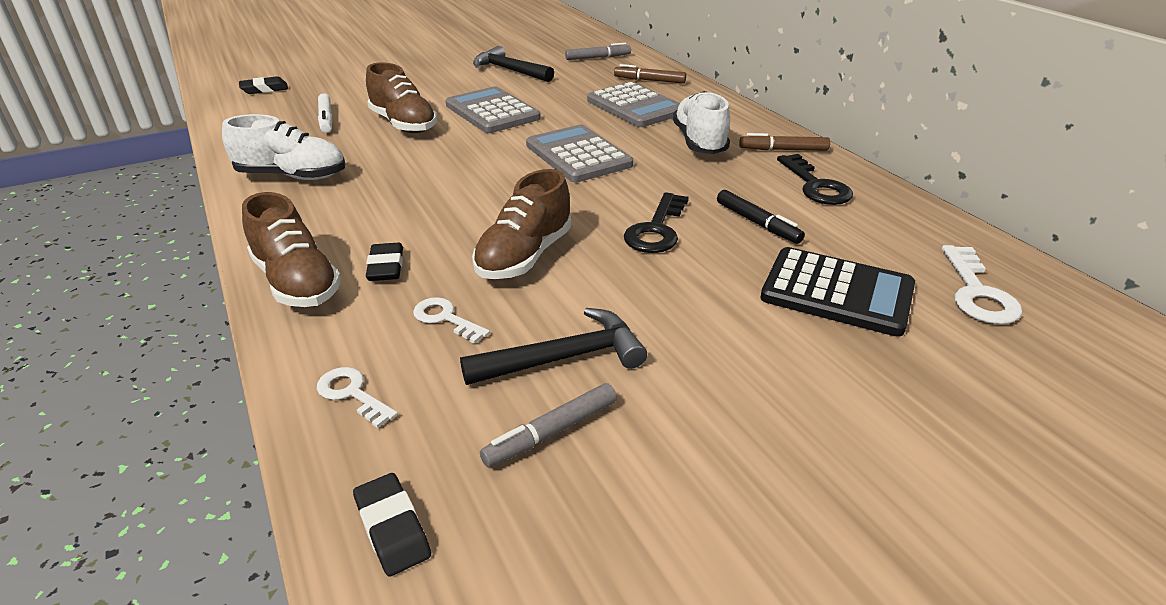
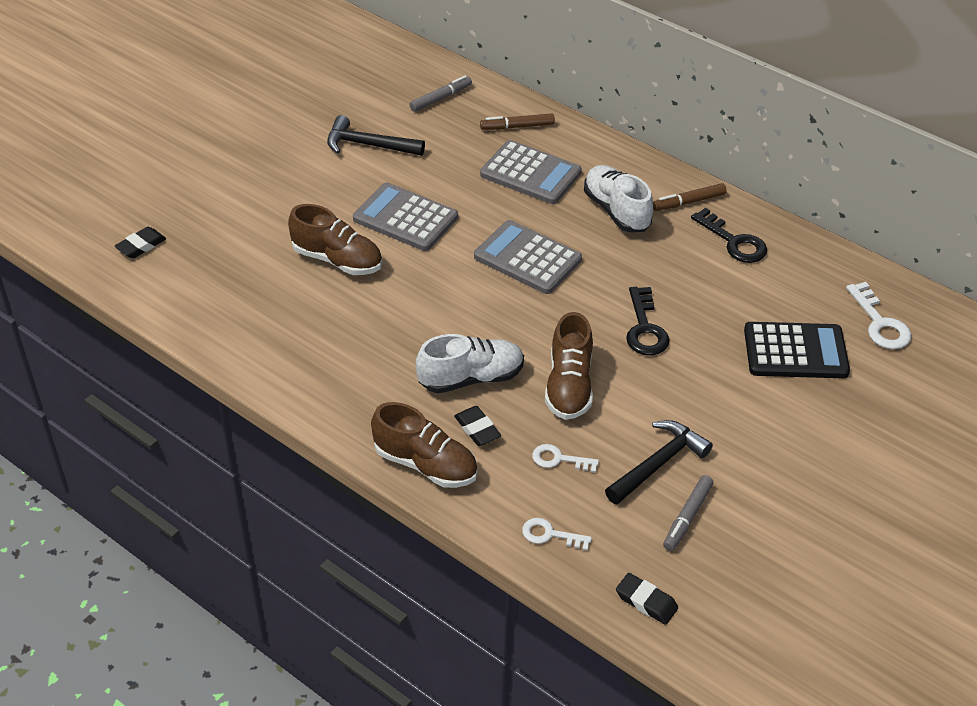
camera: 25 degrees left, 10 degrees up
white shoe [222,114,345,180] -> white shoe moved to [416,334,524,393]
white marker [318,93,333,133] -> none
black marker [717,190,805,244] -> none

